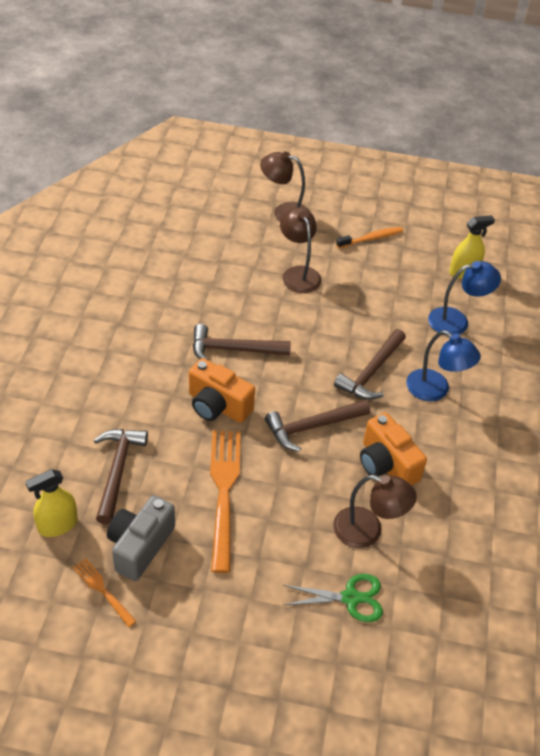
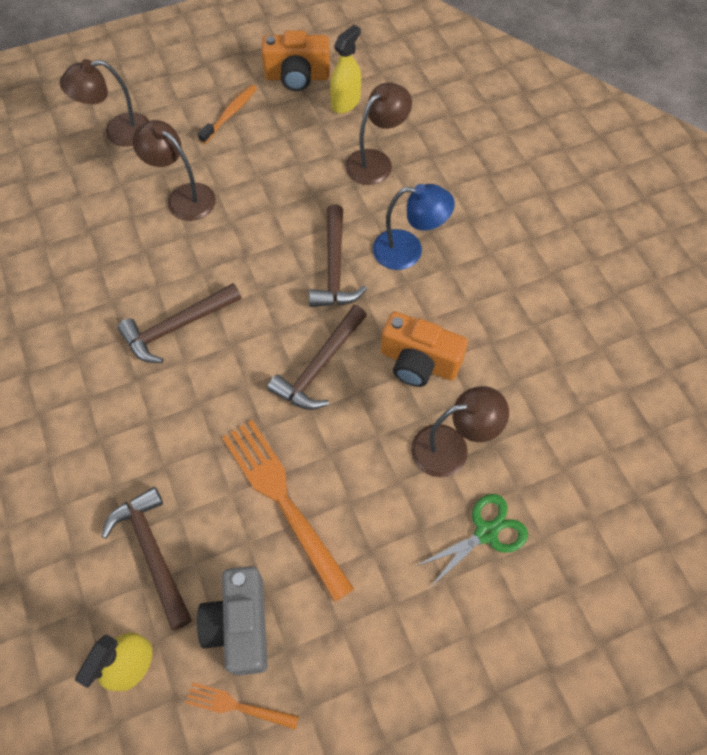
camera: 30 degrees left, 15 degrees up
orange camera [189,358,255,423] -> orange camera moved to [261,30,330,91]
blue lamp [428,261,501,336] -> brown lamp [345,83,412,185]

